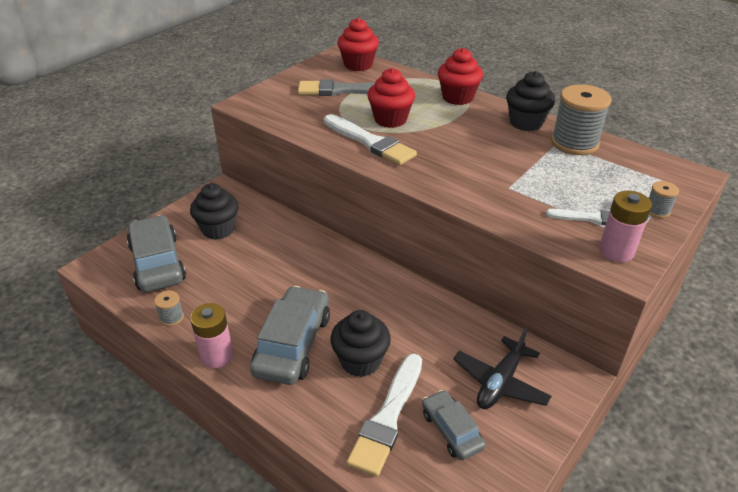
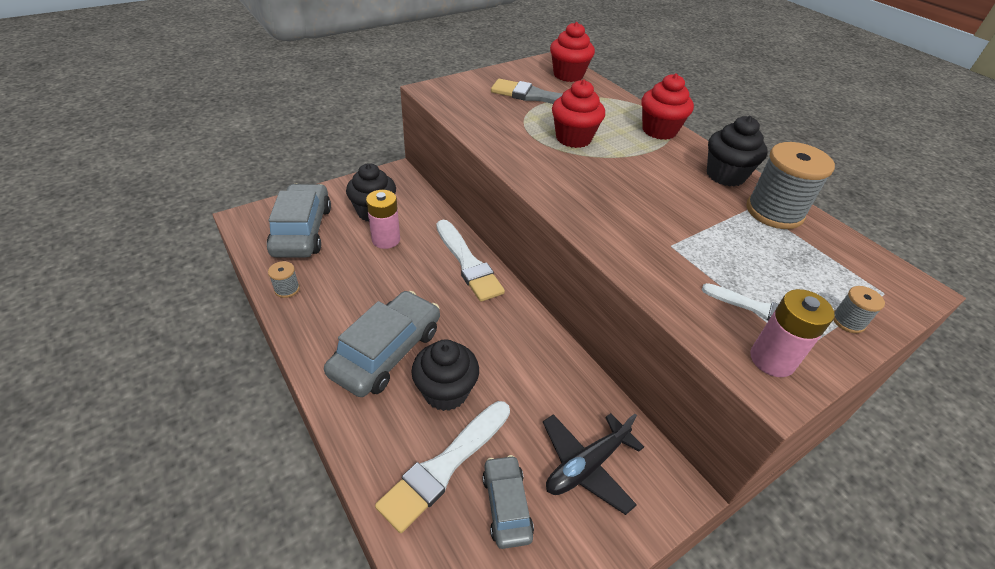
camera: 15 degrees right, 5 degrees up
pink battery [190,303,233,368] -> pink battery moved to [366,190,400,249]
white brush [324,114,417,165] -> white brush moved to [436,220,505,302]

